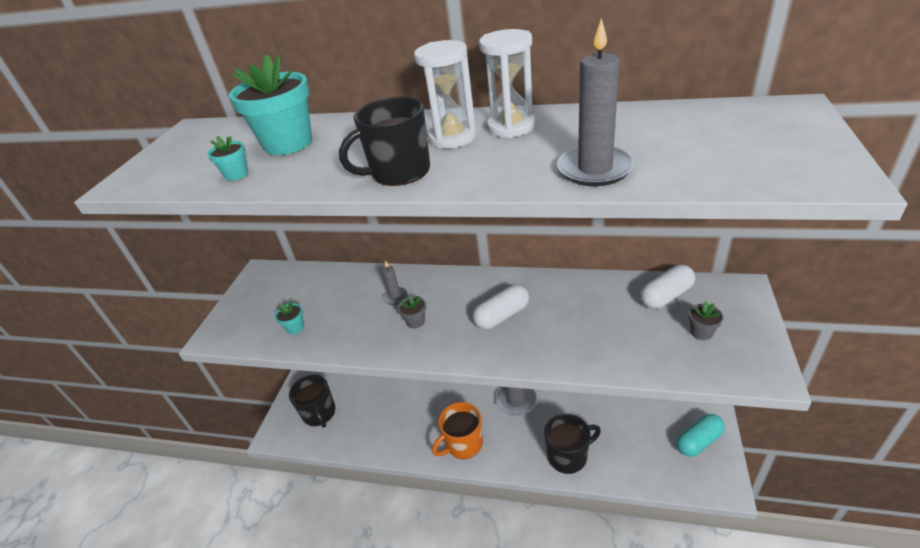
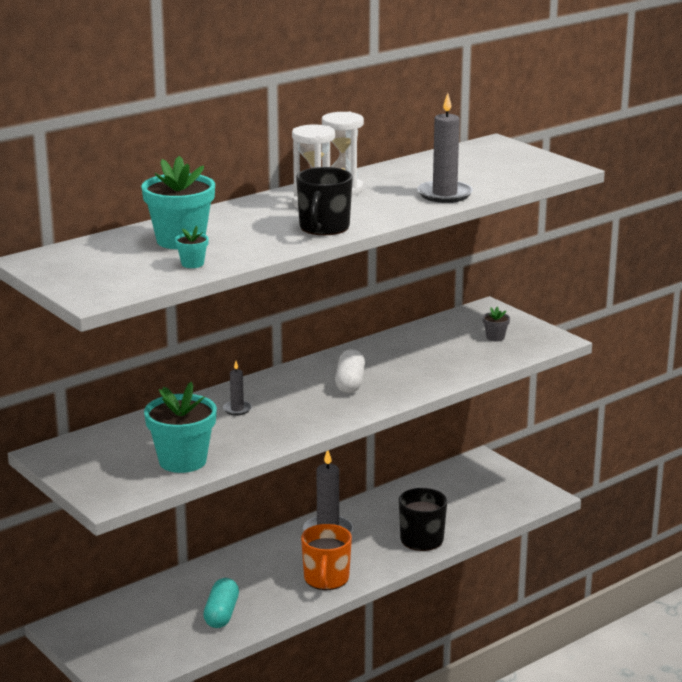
camera: 55 degrees left, 15 degrees down
turquoise flower pot [275,301,304,335] -> turquoise flower pot [144,382,217,473], size x2.24
black mug [289,375,335,428] -> none
grey flower pot [398,294,426,328] -> none
white capsule [640,265,695,309] -> none
turquoise capsule [677,414,725,457] -> turquoise capsule moved to [203,578,239,628]

